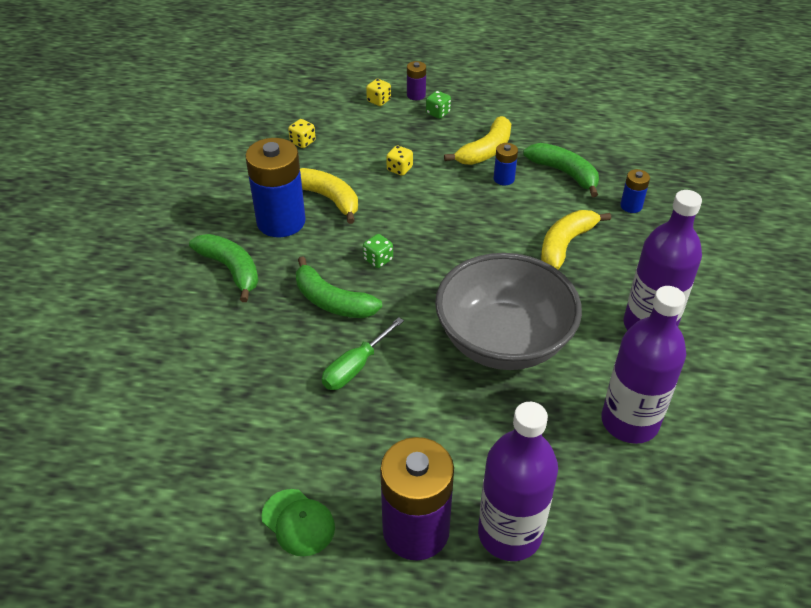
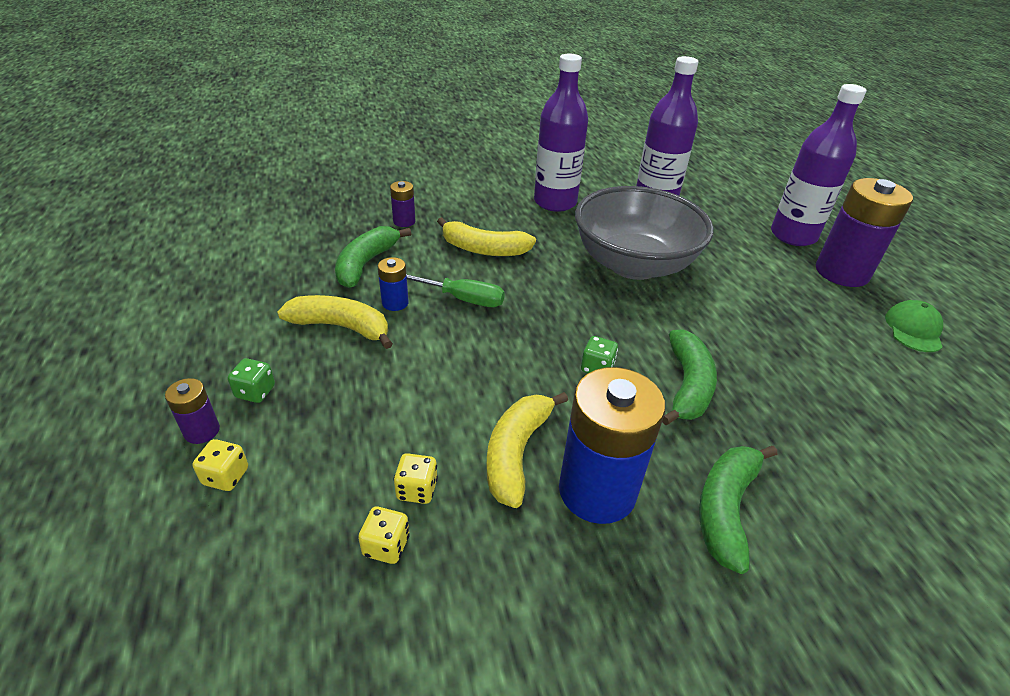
camera: 115 degrees left, 5 degrees down
green screwdriver [322,317,404,390] -> green screwdriver moved to [406,274,505,307]
yellow dice [386,145,413,176] -> yellow dice moved to [394,453,438,504]
blue battery [620,169,650,213] -> purple battery [390,181,415,227]

